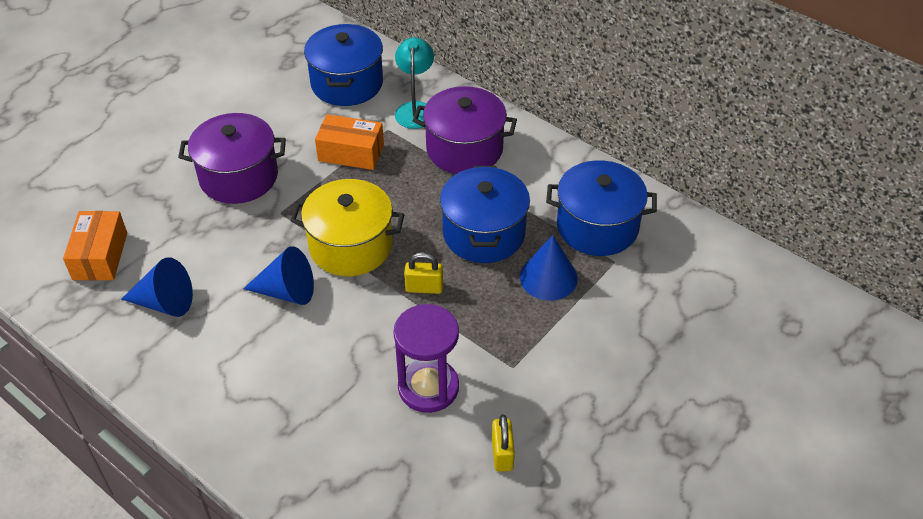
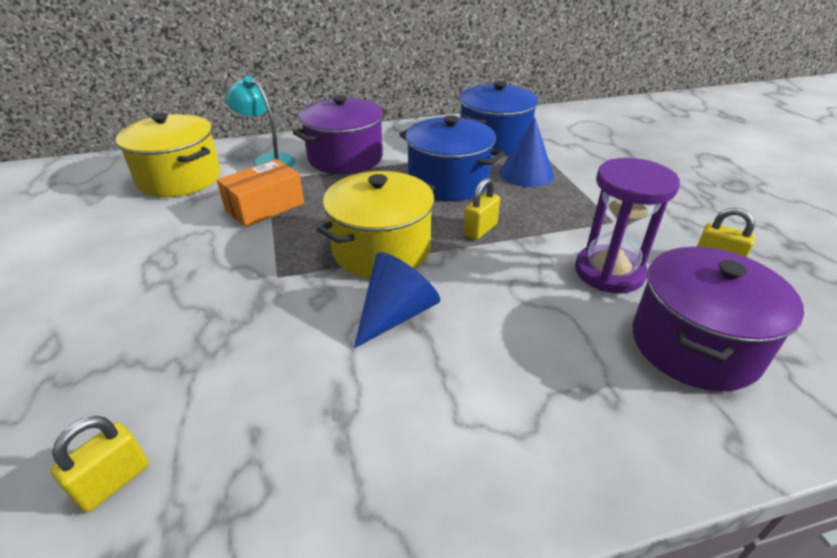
camera: 55 degrees left, 10 degrees down
orange box [63,211,127,280] -> yellow padlock [50,416,149,513]
blue cone [121,257,193,317] -> none
purple pot [178,113,286,204] -> purple pot moved to [632,247,804,391]
blue pot [304,24,383,106] -> yellow pot [116,113,221,197]

